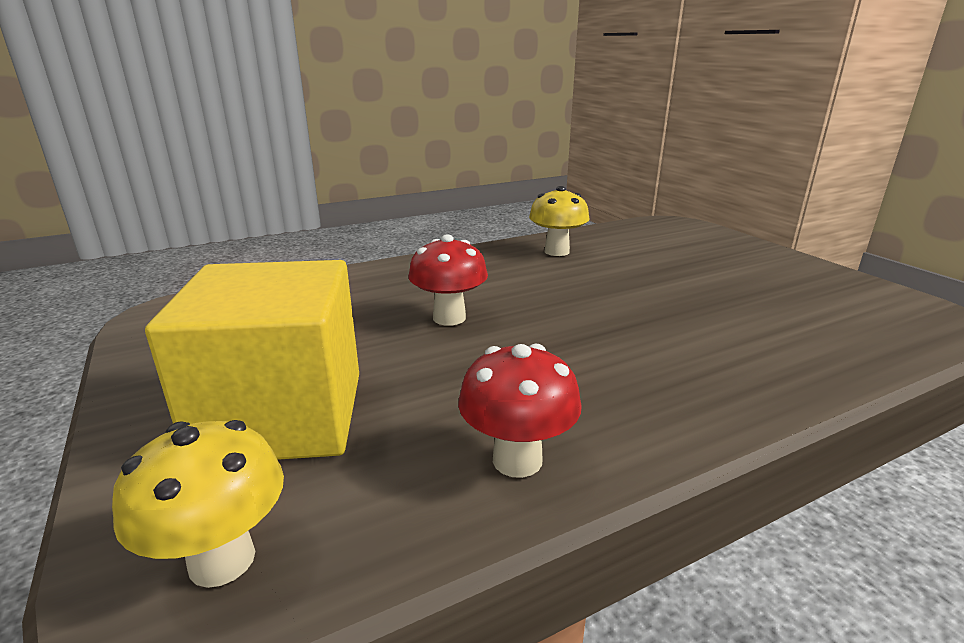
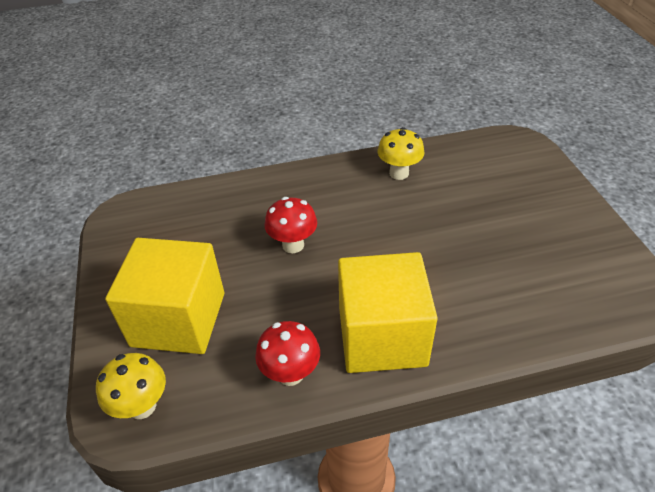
camera: 15 degrees right, 20 degrees up
none -> yellow cube [338,252,438,373]

